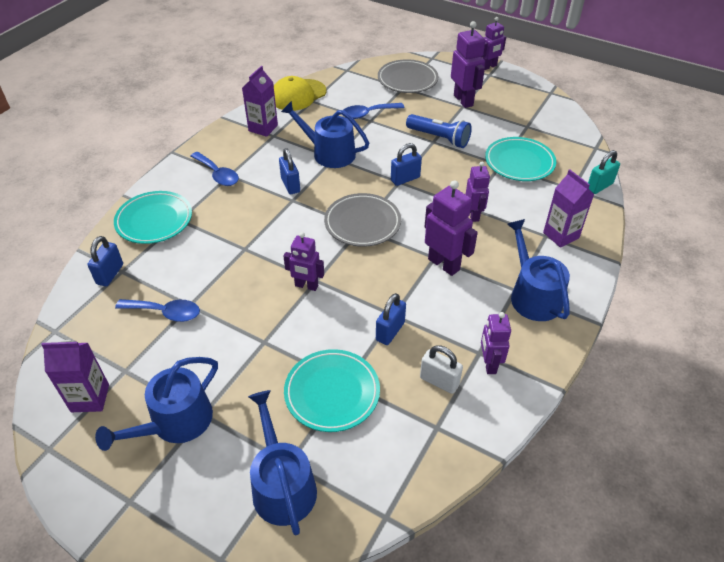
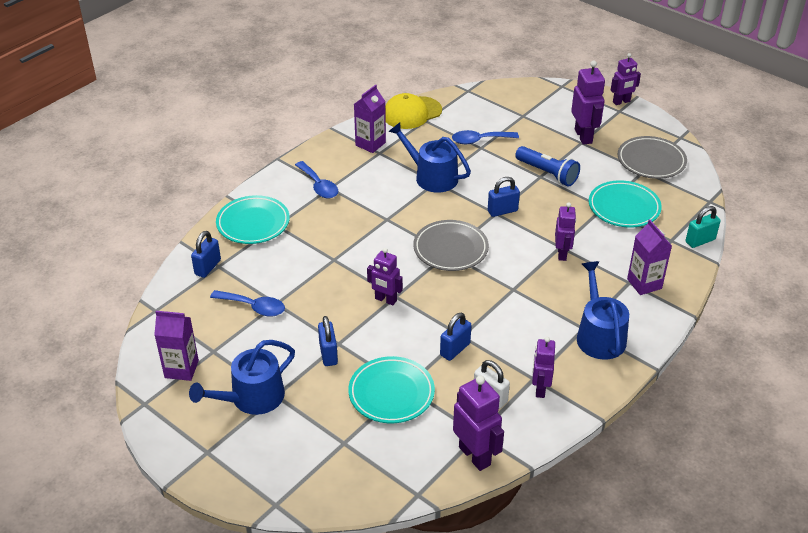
camera: 10 degrees right, 5 degrees down
blue watering can [248,390,317,535] -> none
blue padlock [279,148,300,194] -> blue padlock moved to [318,316,338,366]
grey plate [378,59,439,93] -> grey plate moved to [618,136,687,179]
purple robot [424,180,478,276] -> purple robot moved to [453,375,504,471]

